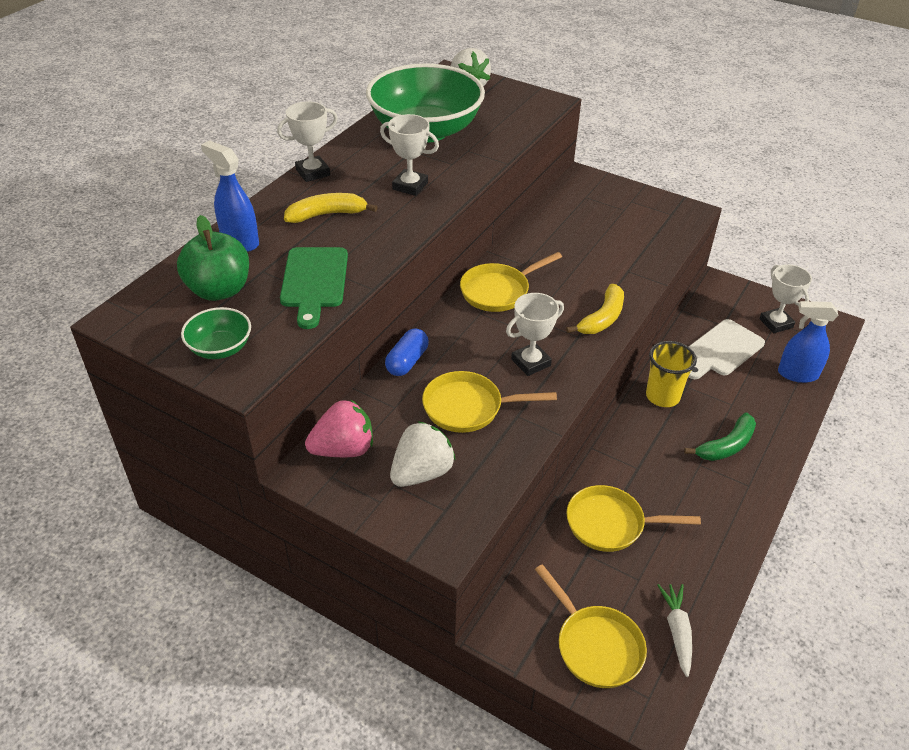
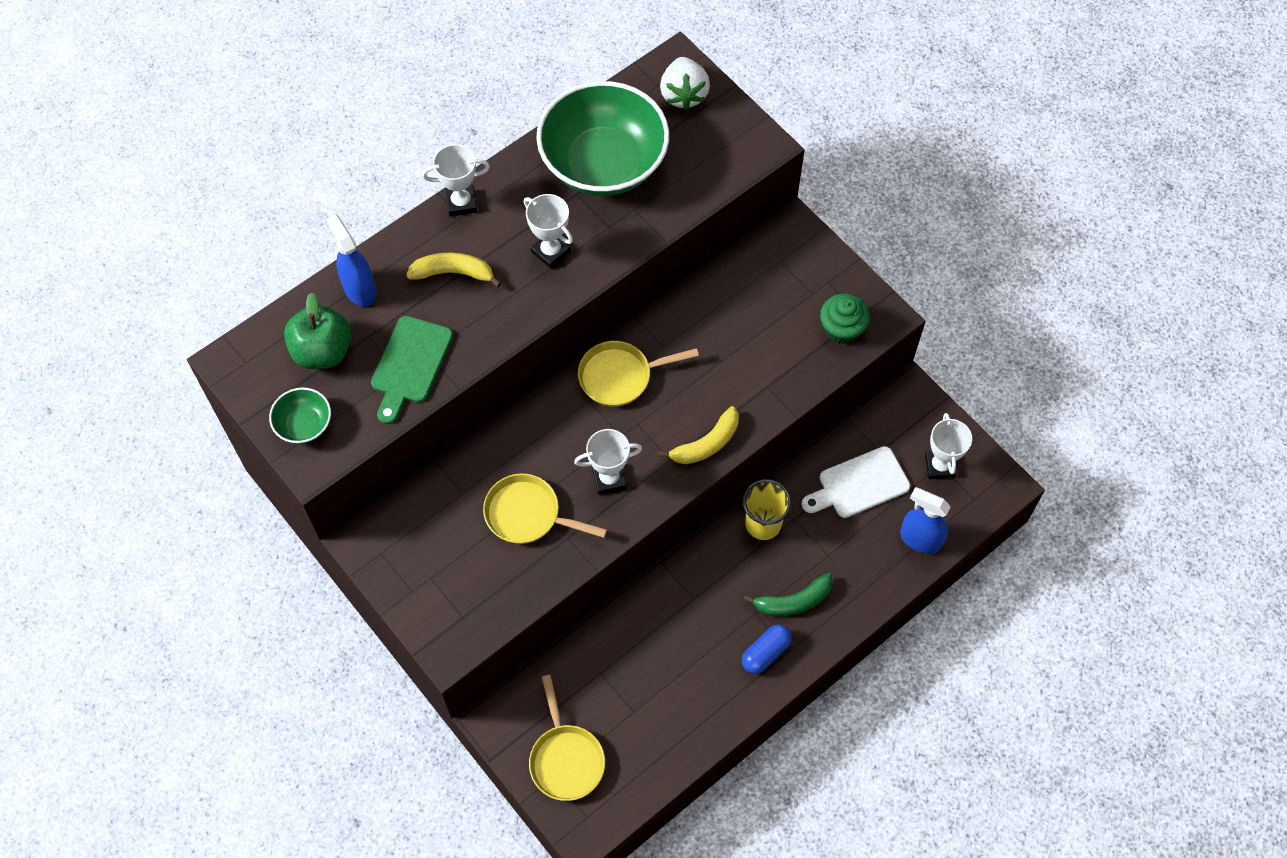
camera: 20 degrees right, 20 degrees up
pink strawberry [305,399,373,457] -> none
blue capsule [385,328,429,376] -> blue capsule moved to [742,625,792,674]
white strawberry [390,421,456,487] -> none
yellow pan [566,485,701,552] -> none
white carrot [657,584,692,677] -> none
none -> green cupcake [820,294,870,344]

